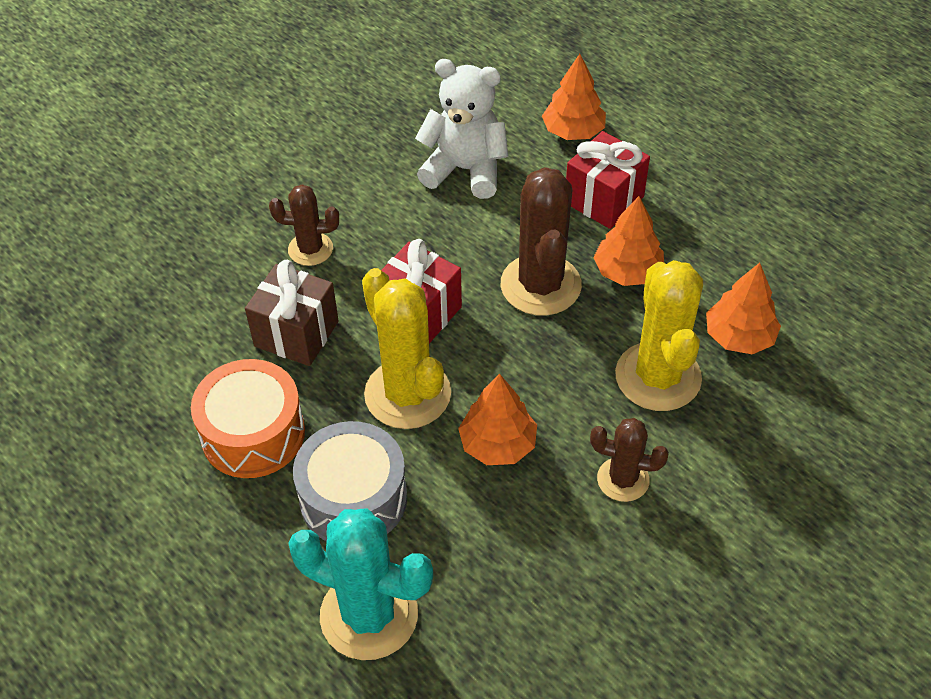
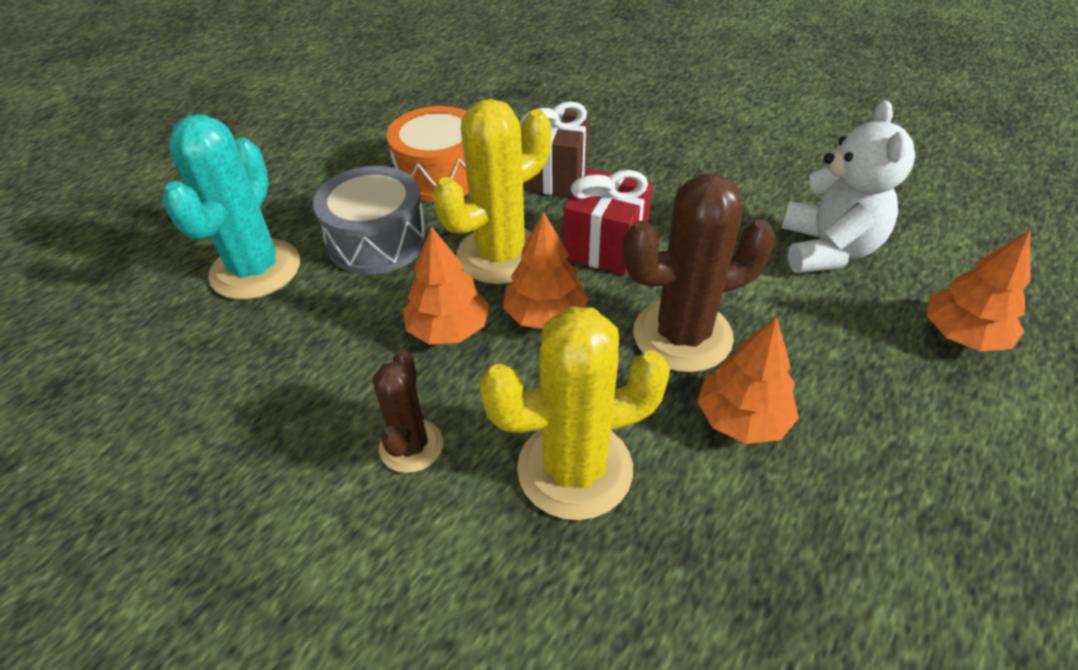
camera: 80 degrees right, 5 degrees down
brown cactus [269,184,339,266] -> none
red gift [566,131,650,229] -> none
orange tree [706,263,781,354] -> orange tree moved to [503,212,589,329]

